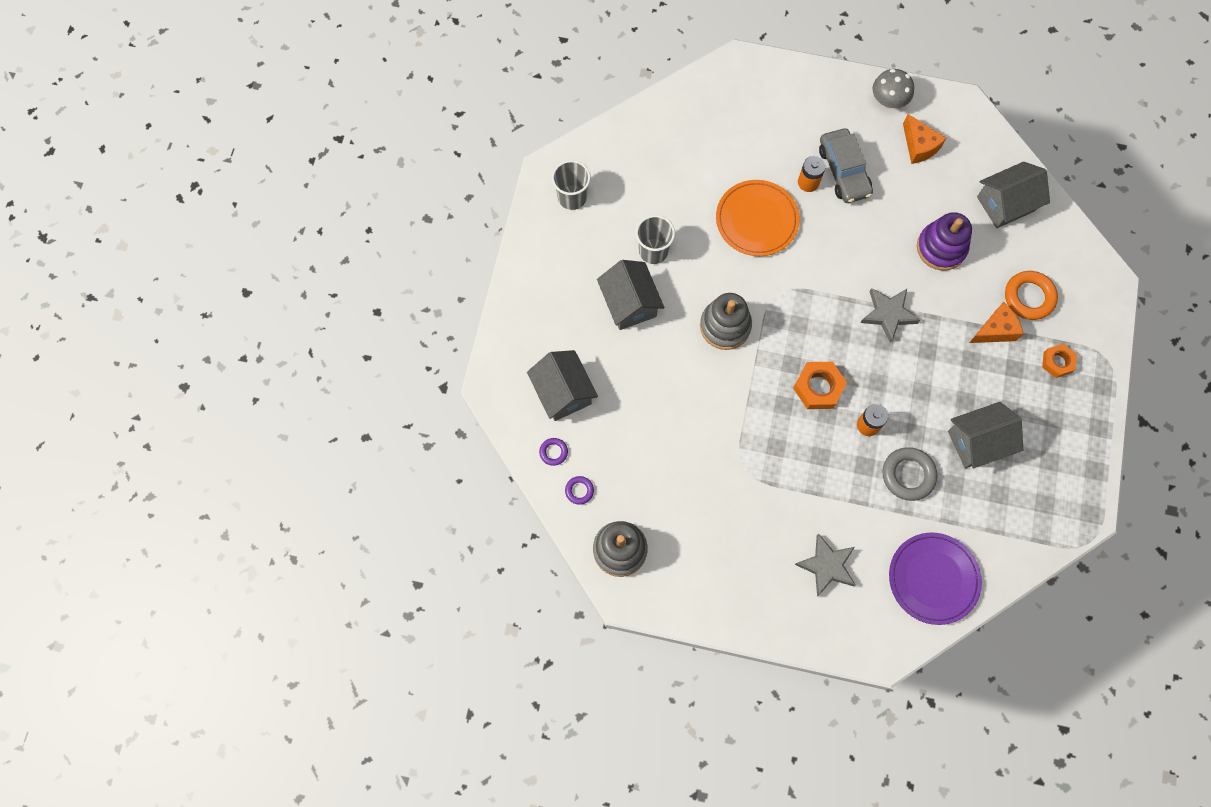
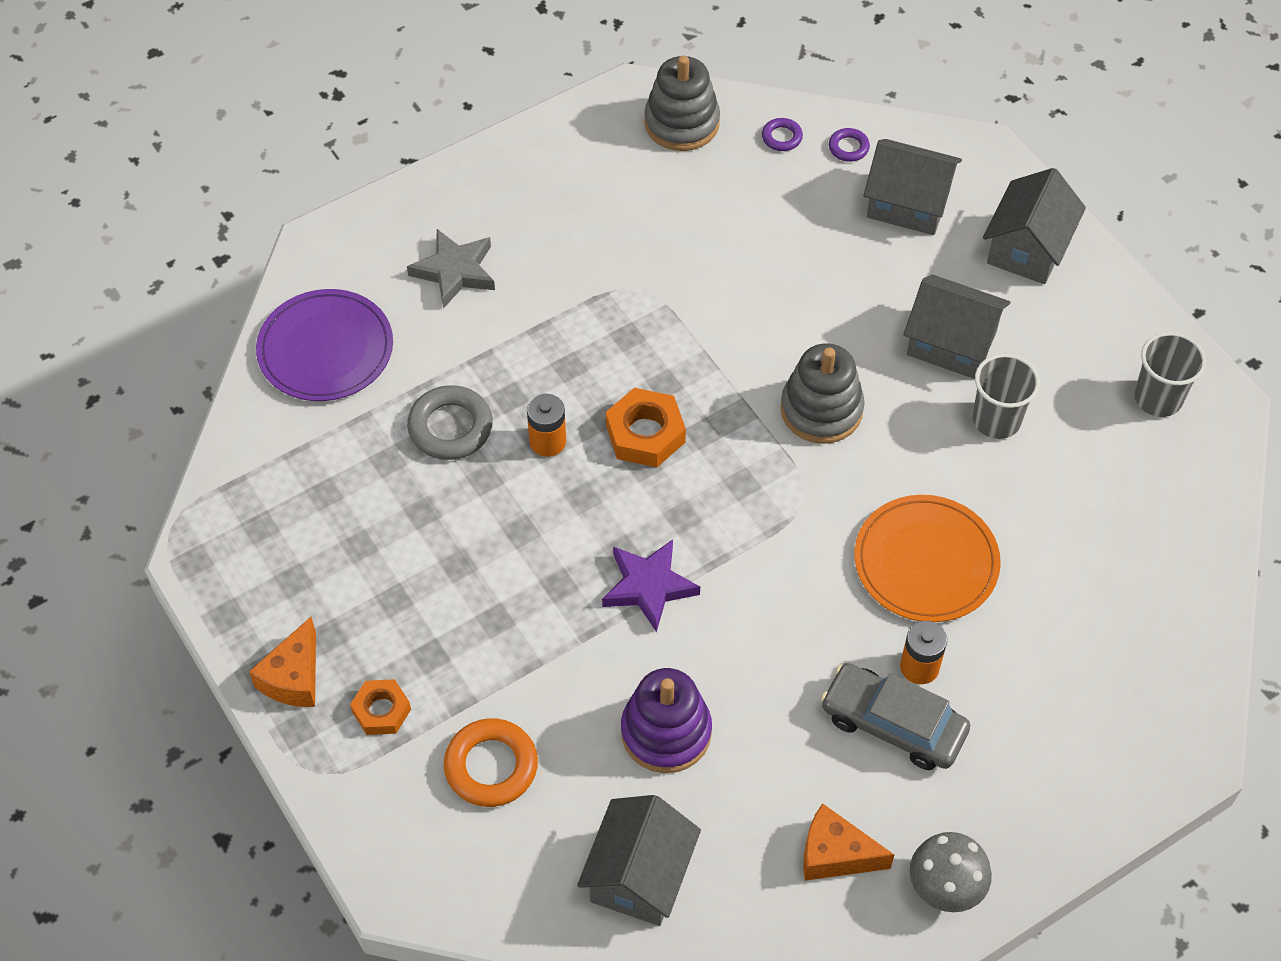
camera: 135 degrees right, 15 degrees down
grey star [860,288,920,343] -> purple star [602,539,700,632]
grey house [948,402,1023,468] -> grey house moved to [983,168,1086,284]
orange cheese [969,302,1023,343] -> orange cheese moved to [249,617,316,707]

